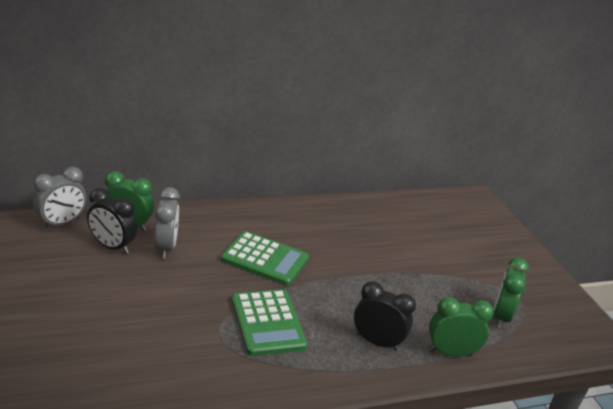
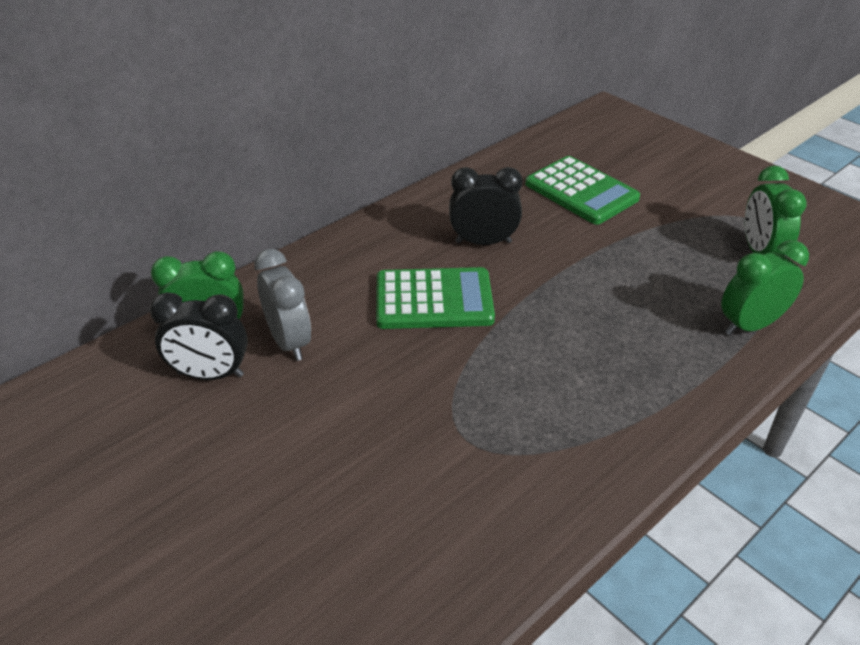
camera: 20 degrees left, 10 degrees up
grey clock [33,167,87,229] -> none
green calculator [232,289,307,356] -> green calculator moved to [525,156,640,225]
black clock [354,281,416,351] -> black clock moved to [449,167,523,245]

